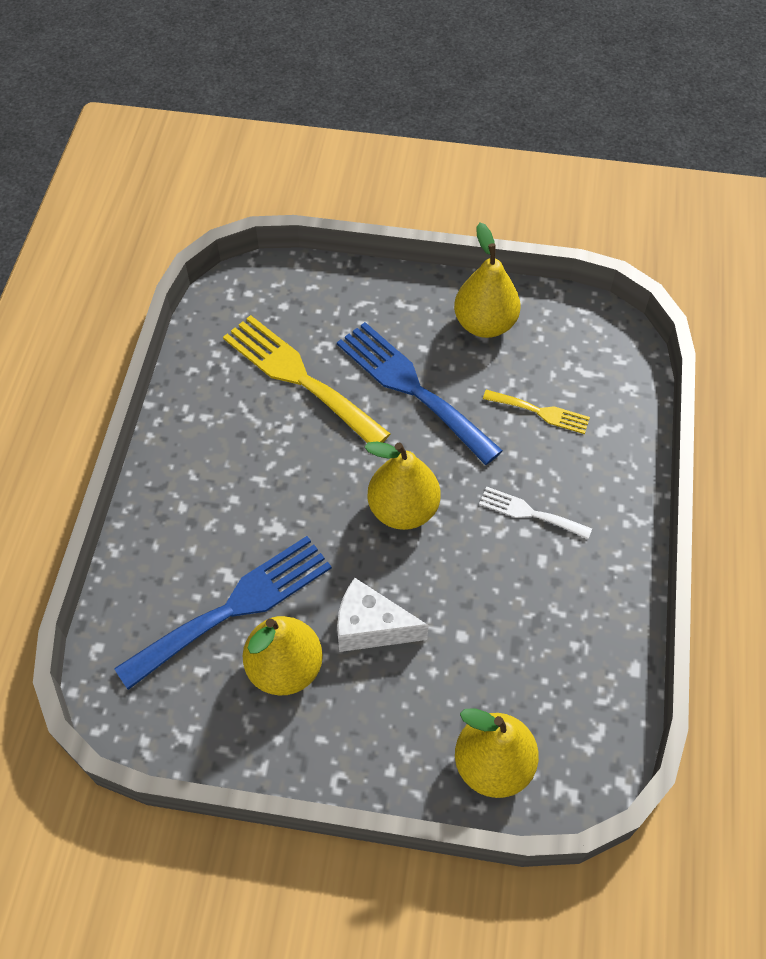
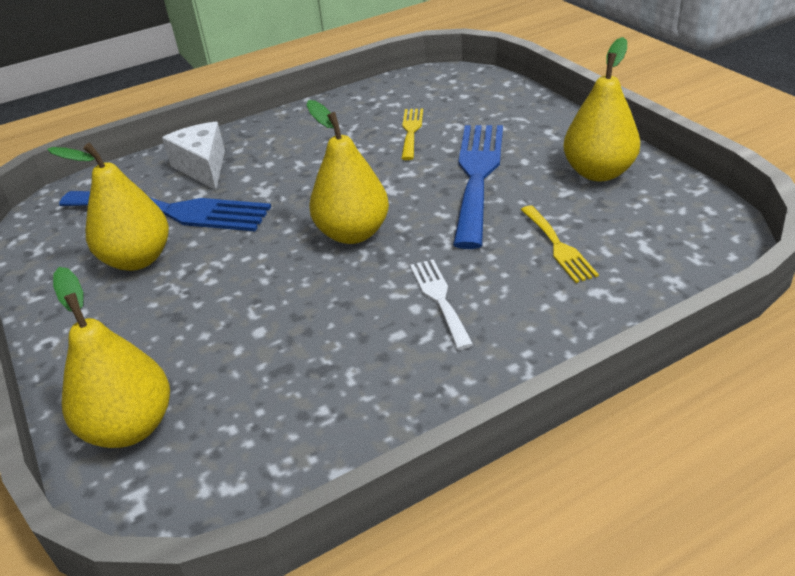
camera: 55 degrees right, 20 degrees down
yellow fork [223,315,391,443] -> yellow fork [401,108,423,160], size x0.51
white cheese [337,578,429,652] -> white cheese moved to [162,122,225,190]

